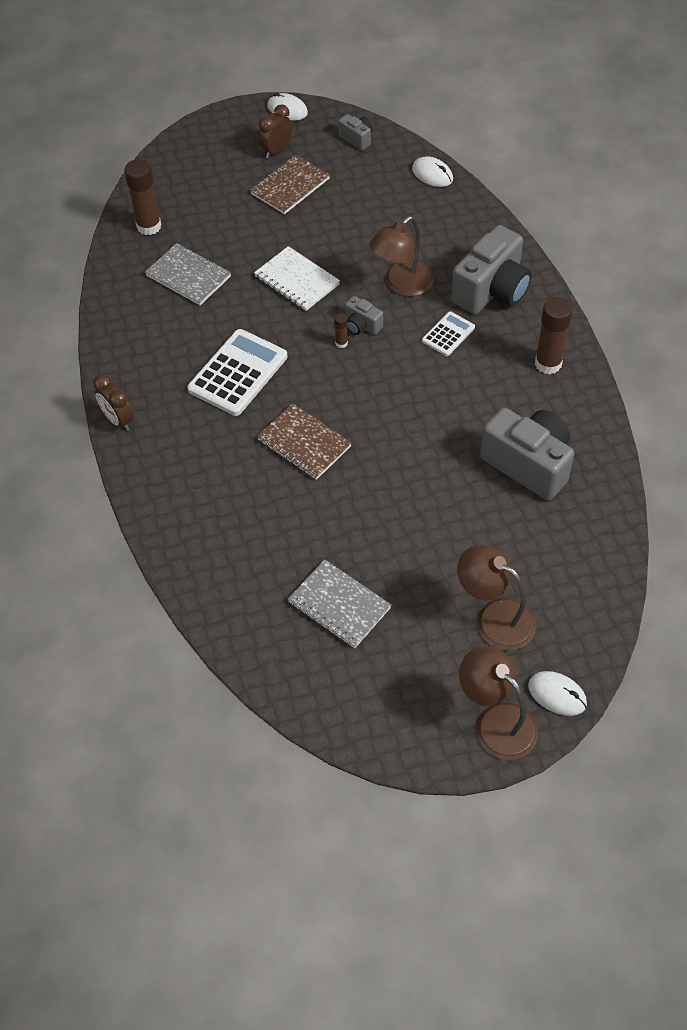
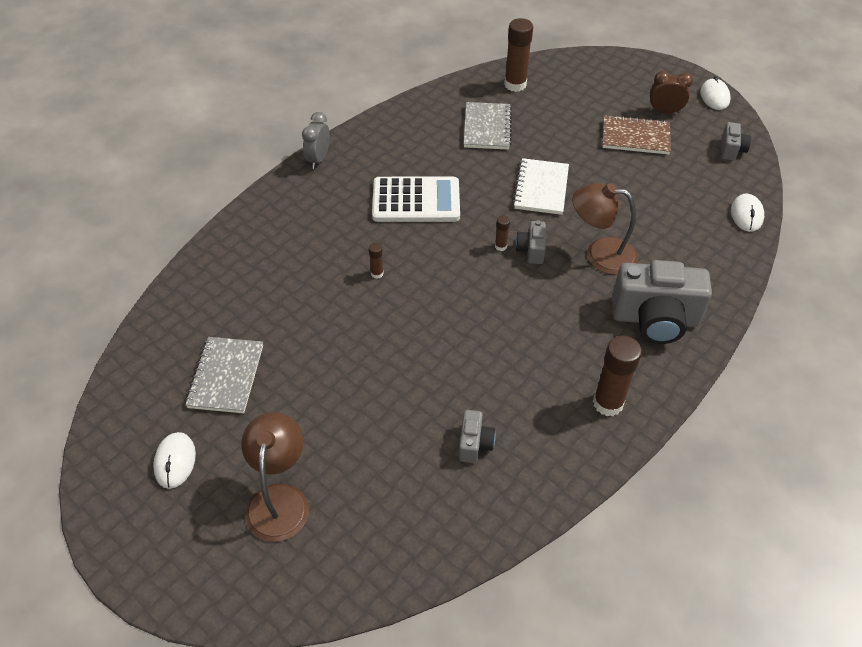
camera: 55 degrees right, 5 degrees down
brown clock [93,374,134,431] -> grey clock [302,112,330,169]
brown notebook [257,403,352,480] -> brown glue stick [369,243,384,279]
white calculator [422,312,475,356] -> none
brown lamp [459,646,538,760] -> none
grey camera [480,408,574,501] -> grey camera [459,410,496,463], size x0.47
white mouse [528,671,587,716] -> white mouse moved to [153,432,196,489]

